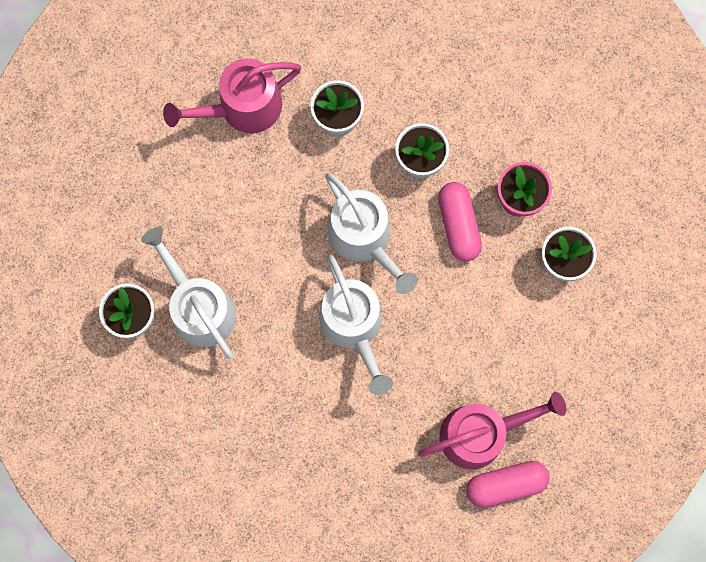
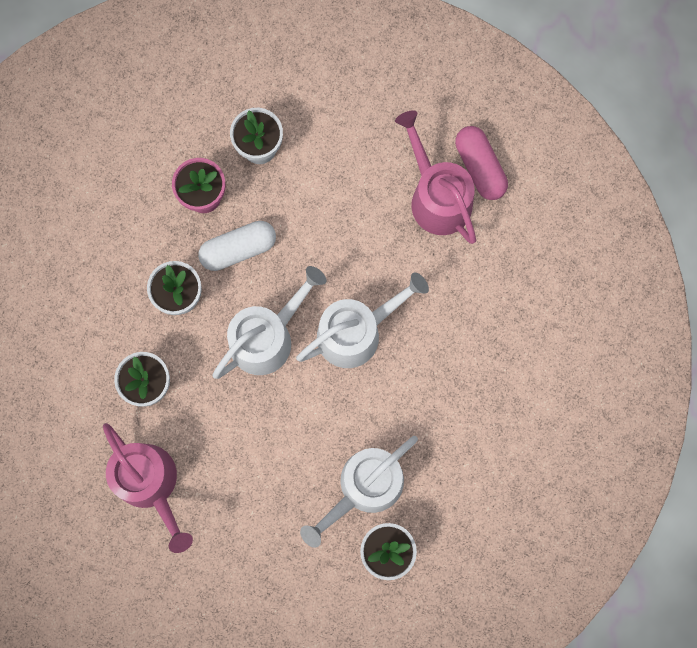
camera: 100 degrees left, 0 degrees up
pink capsule [438,182,482,262] -> white capsule [198,221,276,271]

